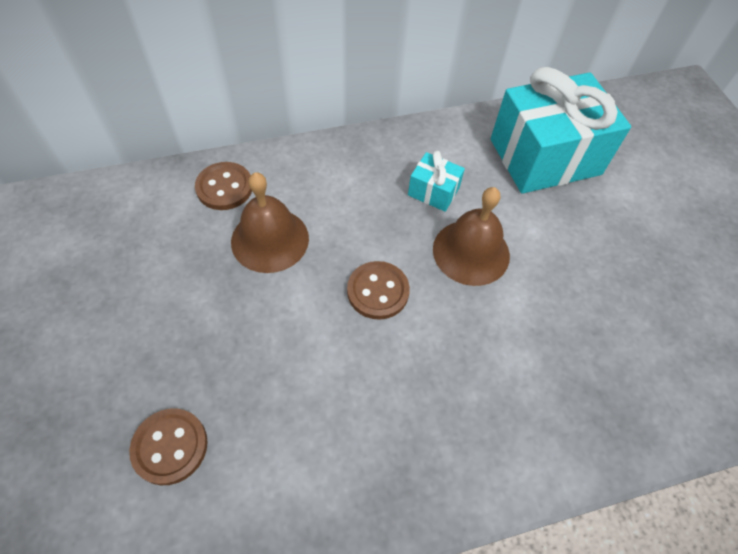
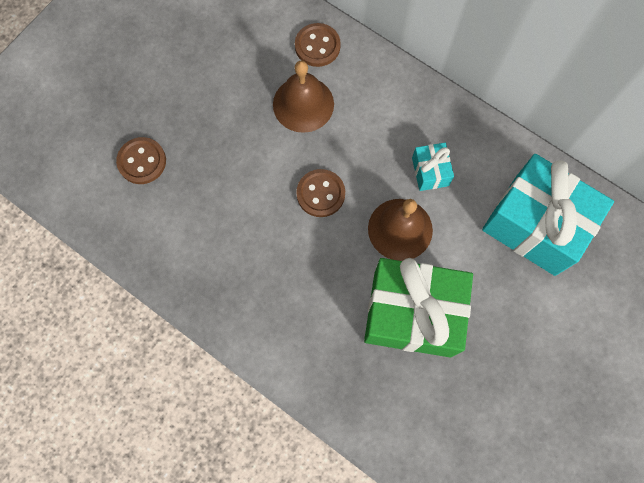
camera: 55 degrees right, 15 degrees up
none -> green gift [364,258,473,357]

